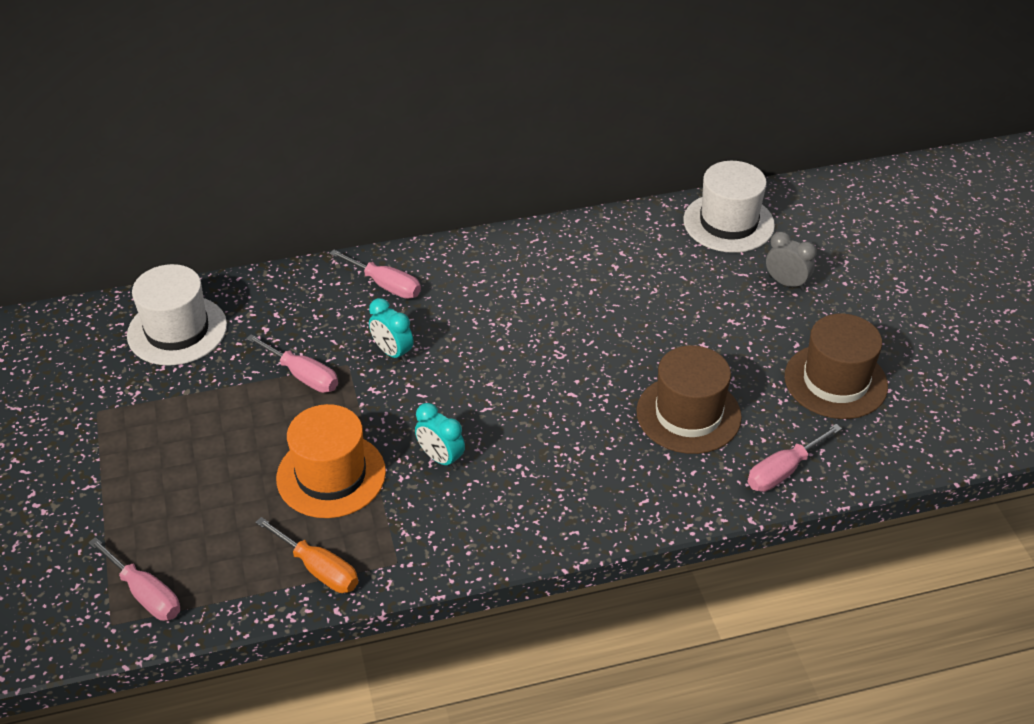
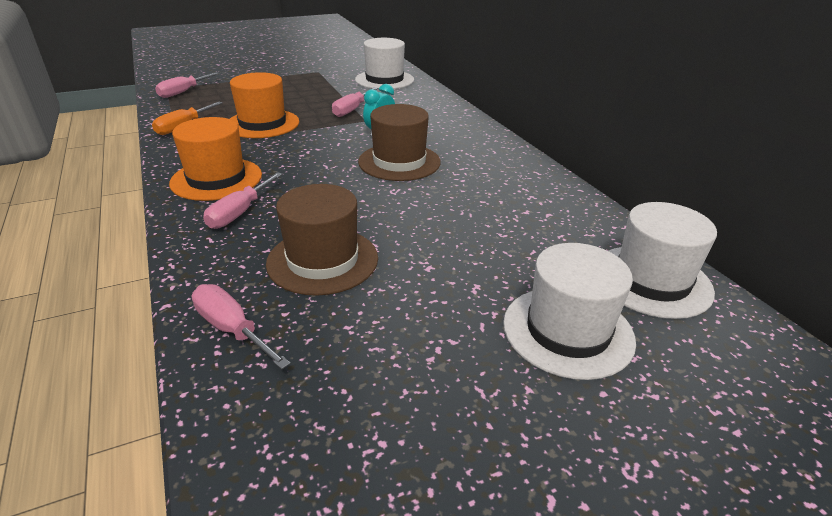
camera: 80 degrees right, 10 degrees down
pink screwdriver [329,249,421,299] -> pink screwdriver moved to [203,172,283,229]
turquoise clock [415,403,465,469] -> none
grey clock [766,232,817,290] -> white hat [503,243,636,380]
brown hat [784,314,888,419] -> brown hat moved to [358,104,441,181]
none -> orange hat [169,117,262,201]

